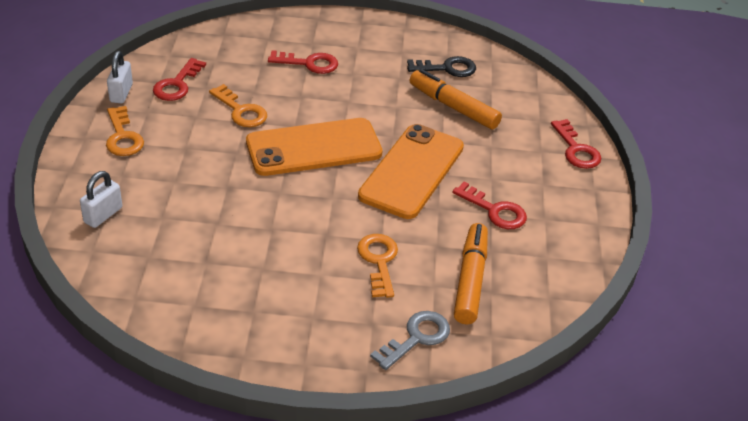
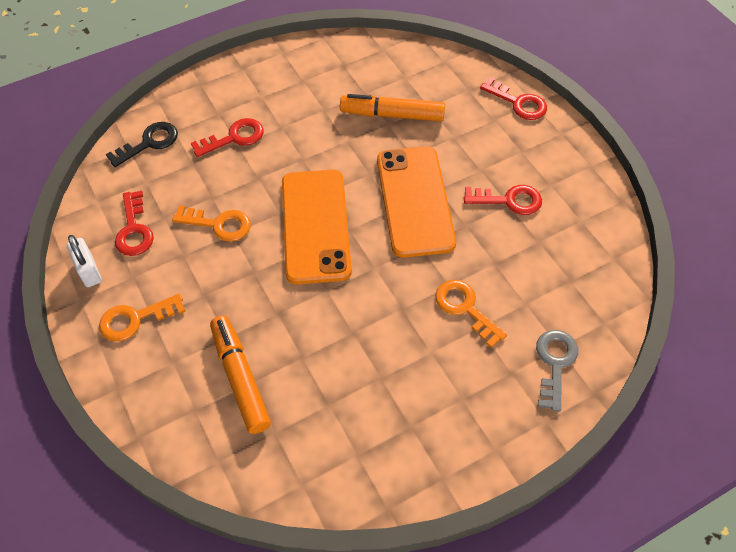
camera: 30 degrees left, 15 degrees up
white padlock [80,171,122,228] -> none
orange key [106,106,144,156] -> orange key turned 120 degrees clockwise [99,293,186,342]
orange phone [246,118,383,176] -> orange phone turned 45 degrees counterclockwise [282,170,352,284]
black key [407,56,476,77] -> black key moved to [106,122,178,167]
orange marker [454,223,488,324] -> orange marker moved to [210,316,271,434]

